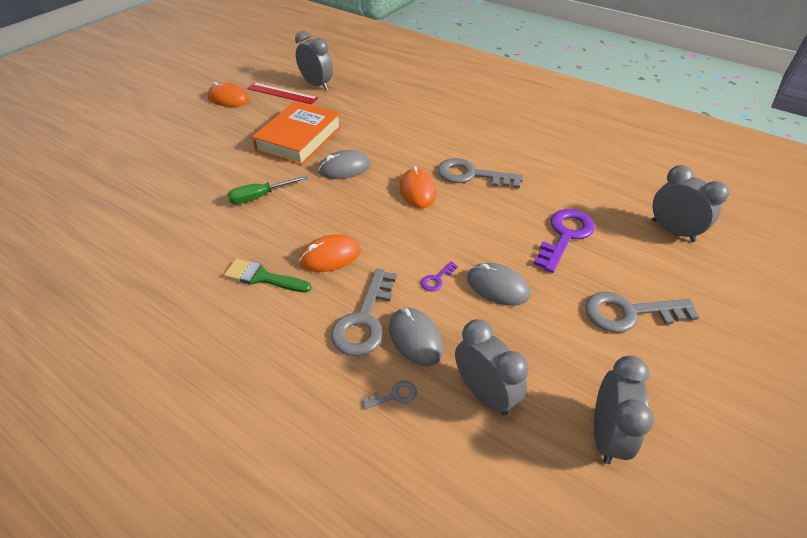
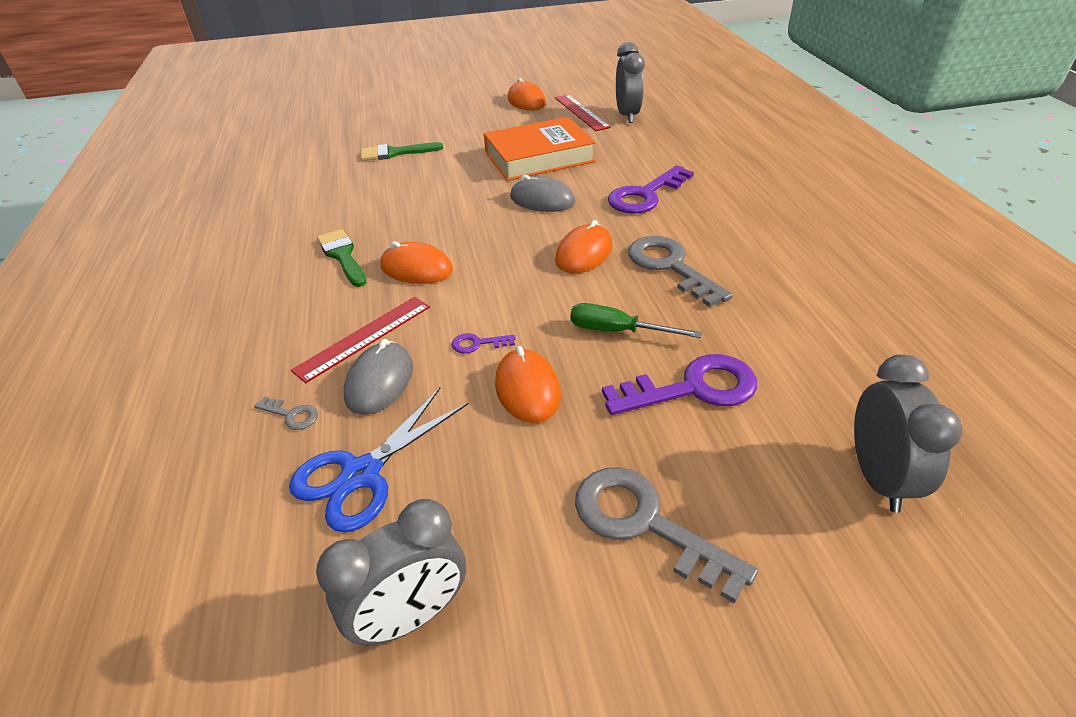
camera: 45 degrees right, 5 degrees down
green screwdriver [227,175,308,204] -> green screwdriver moved to [570,303,702,338]
grey key [331,269,397,356] -> red ruler [291,297,430,383]
grey clock [455,319,529,415] -> blue scissors [289,388,469,532]
grey mouse [467,263,530,306] -> orange mouse [495,346,561,423]
none -> green brush [361,142,443,161]
none -> purple key [608,165,694,214]

